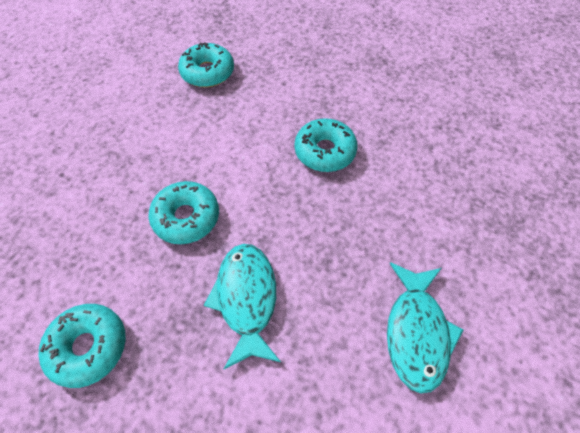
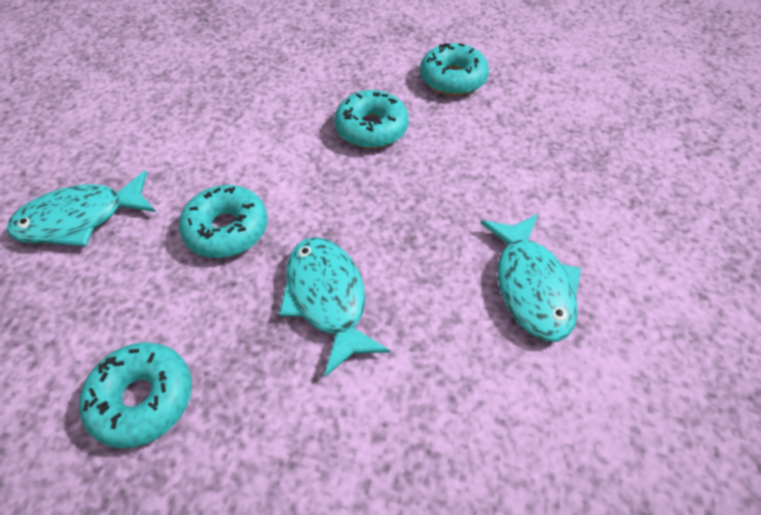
camera: 15 degrees left, 5 degrees down
turquoise donut [178,42,234,87] -> turquoise donut moved to [420,43,489,95]
none -> turquoise fish [6,171,156,246]

